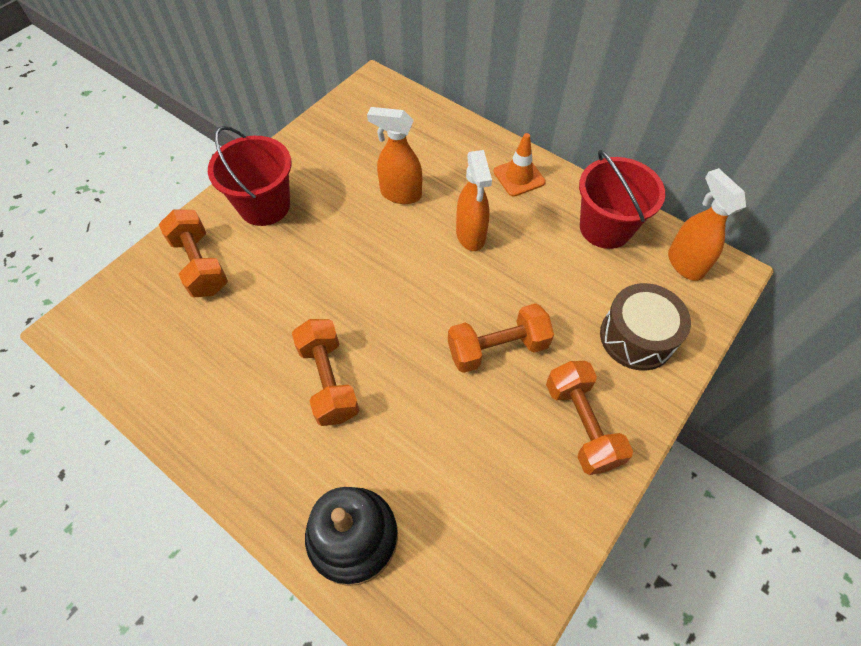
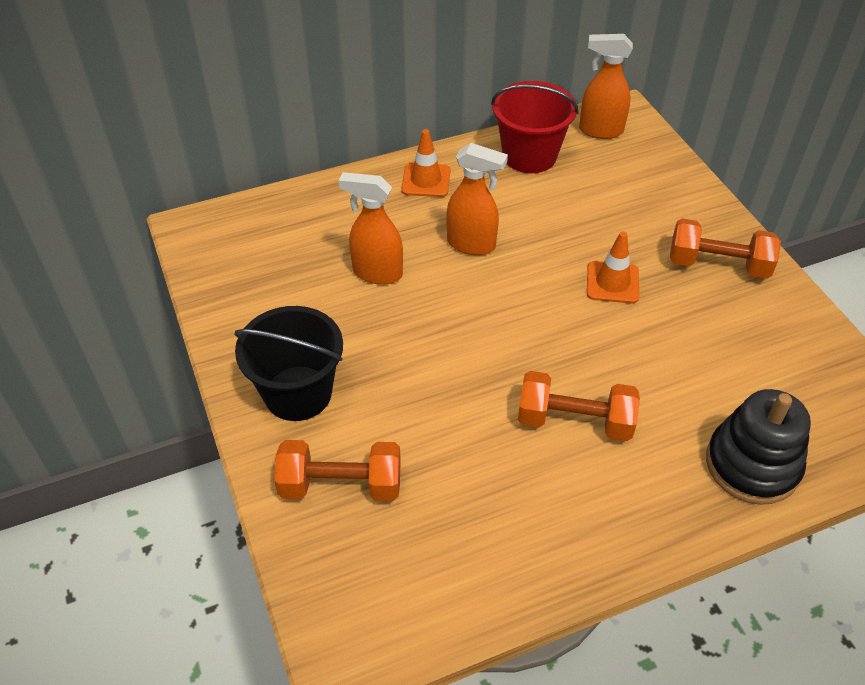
camera: 60 degrees left, 10 degrees down
red bucket [208,126,292,226] -> black bucket [234,306,343,421]
orange spray bottle [367,107,422,204] -> orange spray bottle turned 60 degrees clockwise [338,172,403,285]
orange dumbbell [448,303,554,373] -> orange traffic cone [587,231,639,303]
brown drum [600,283,691,371] -> none

